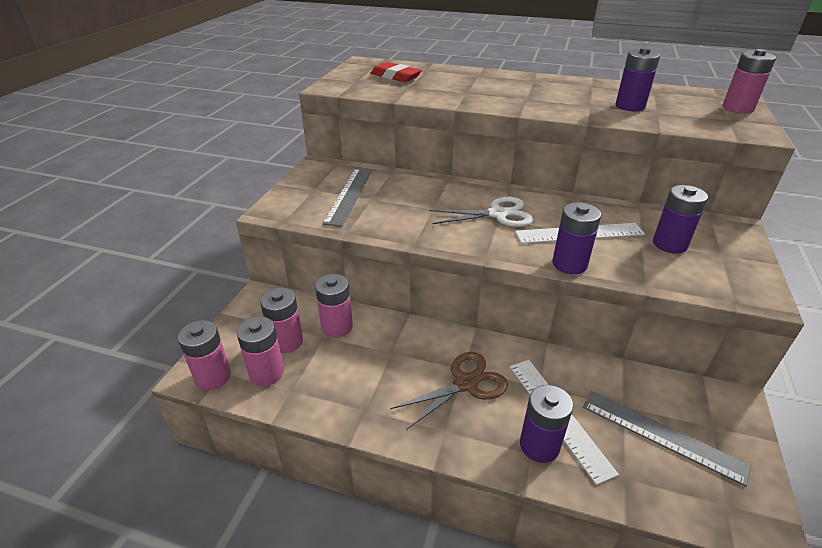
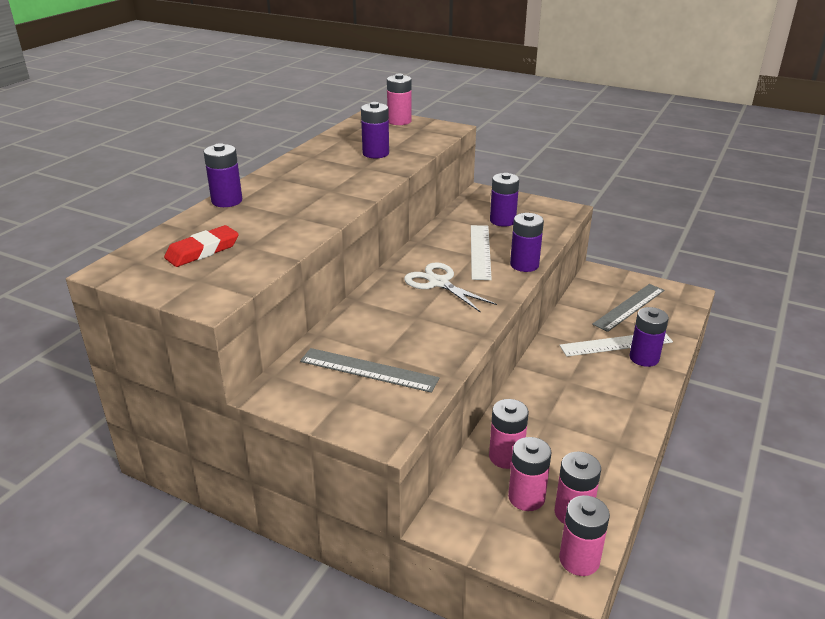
camera: 80 degrees left, 5 degrees down
brown scissors [391,352,508,430] -> none
white scissors [429,197,533,227] -> white scissors turned 45 degrees counterclockwise [404,262,497,313]
none -> purple battery [204,143,242,207]

